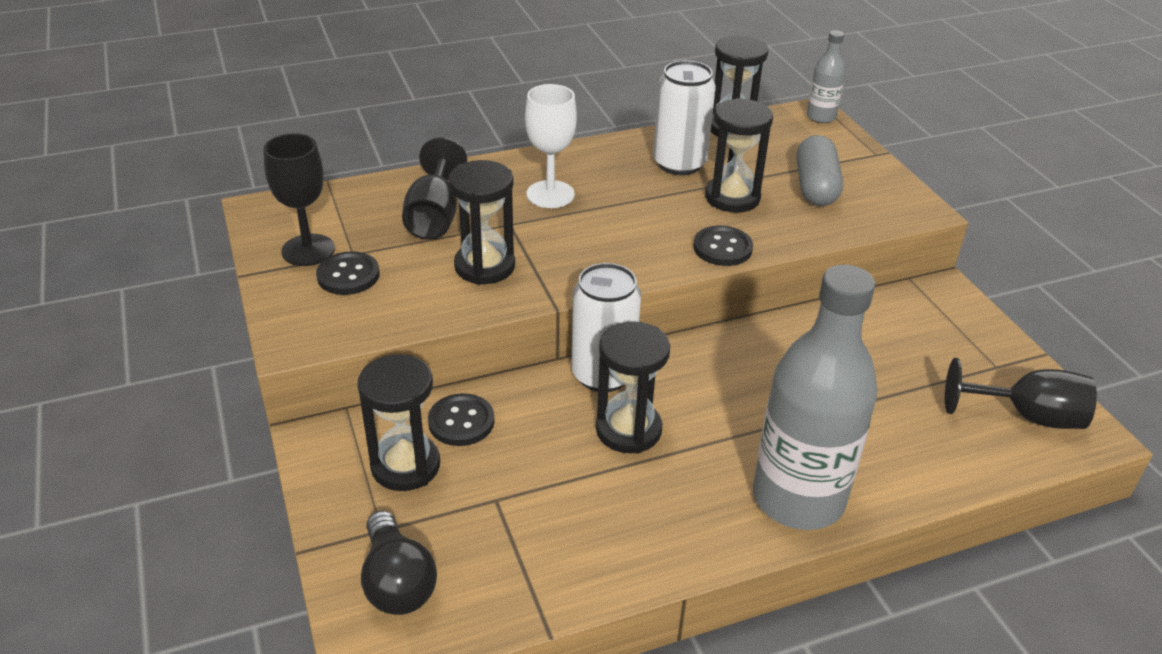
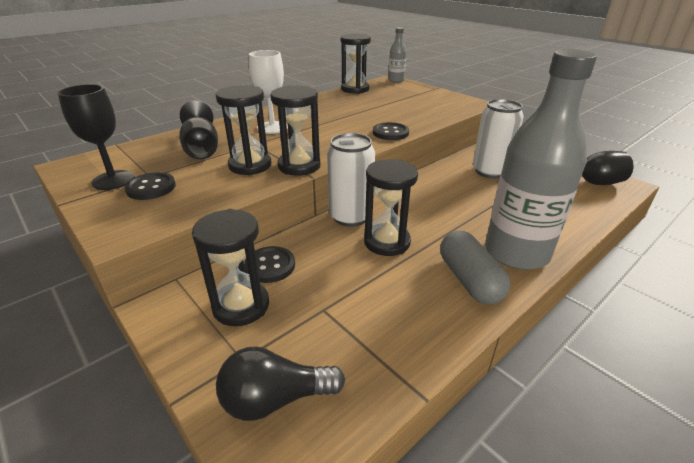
camera: 20 degrees left, 5 degrees down
black light bulb [361,511,437,615] -> black light bulb turned 120 degrees clockwise [216,347,345,421]
white can [653,60,716,175] -> white can moved to [473,99,524,178]
black hourglass [705,98,773,213] -> black hourglass moved to [270,86,320,176]
grey capsule [796,135,843,206] -> grey capsule moved to [440,230,510,304]

